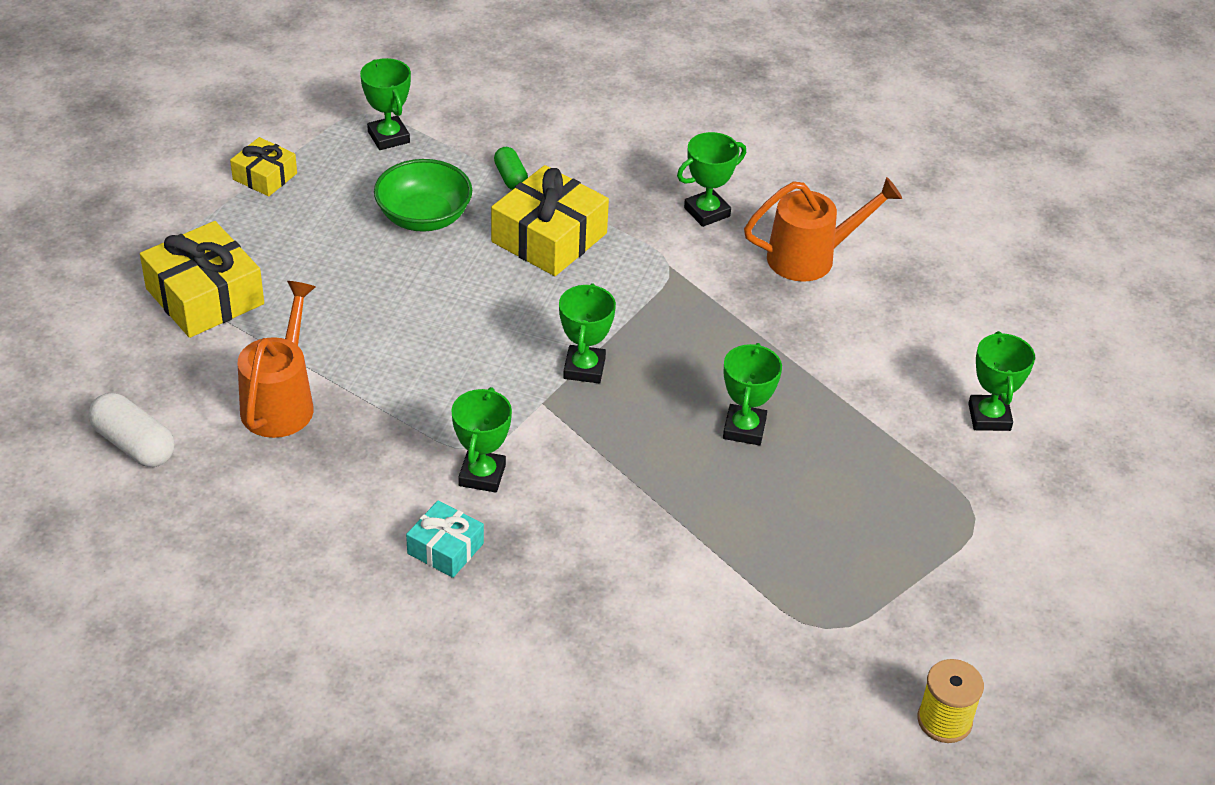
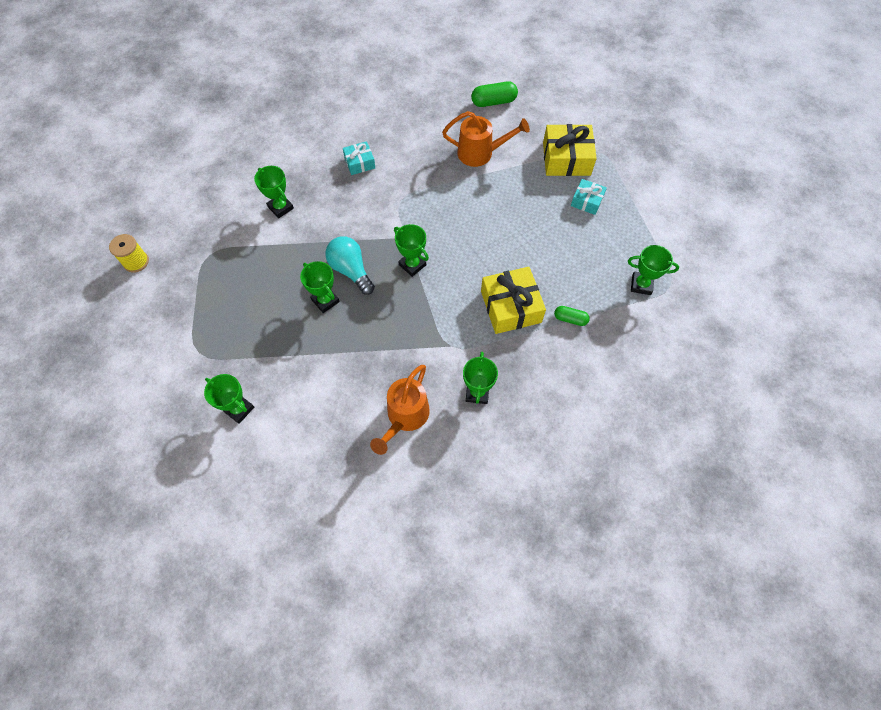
camera: 130 degrees right, 20 degrees up
white capsule [89,393,175,467] -> green capsule [471,81,518,107]
yellow gift [230,137,297,197] -> none
orange watering can [238,281,315,438] -> orange watering can turned 45 degrees counterclockwise [442,111,530,167]
green bowl [374,159,472,232] -> none
green trophy [451,387,512,493] -> green trophy moved to [254,166,294,218]
none -> turquoise light bulb [325,236,375,295]
none -> turquoise gift [571,179,607,215]

